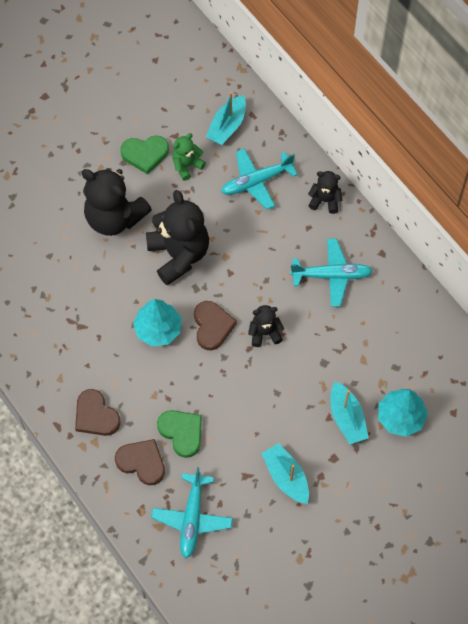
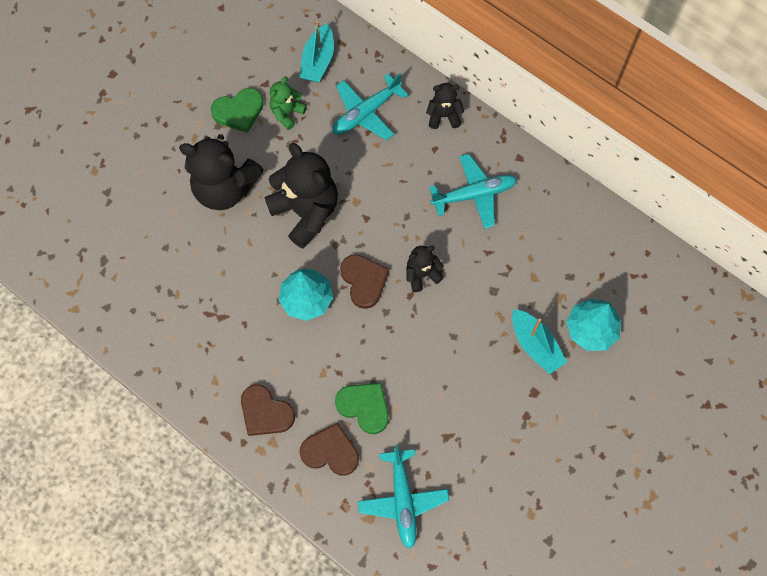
camera: 15 degrees left, 5 degrees up
turquoise boat [262,443,309,504] -> none

